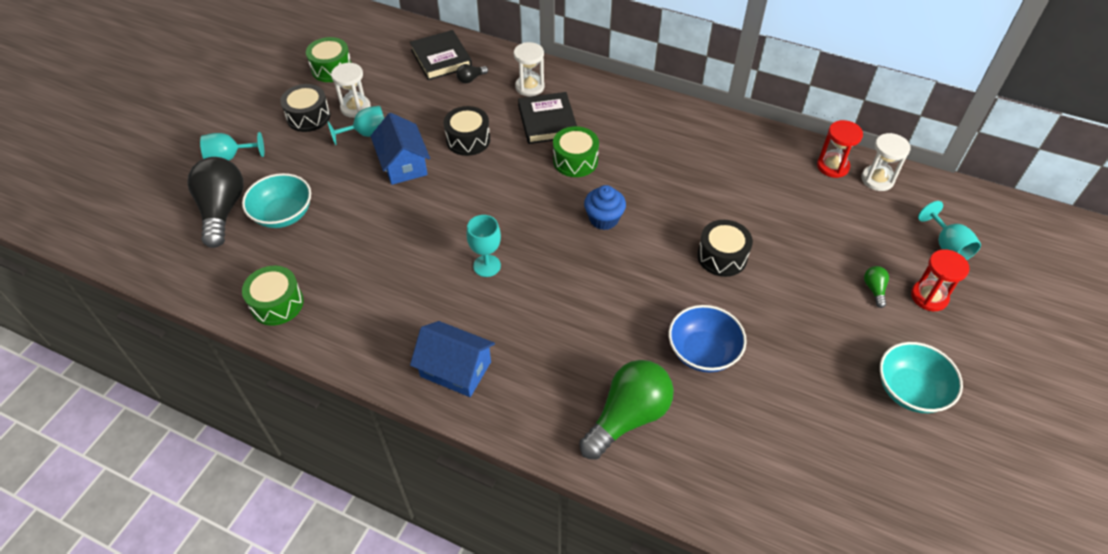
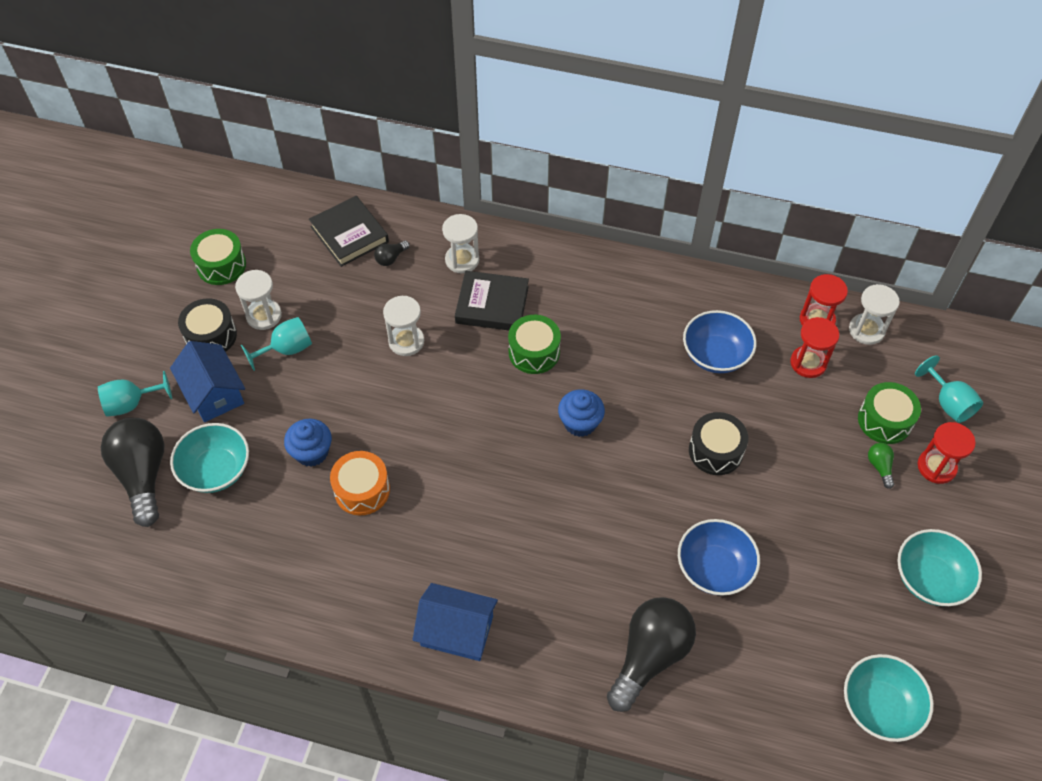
camera: 10 degrees left, 5 degrees up
green drum [242,266,304,326] -> green drum moved to [858,382,921,444]
blue house [371,113,430,185] -> blue house moved to [170,341,245,422]
black drum [444,106,490,156] -> white hourglass [383,296,424,356]
turquoise goblet [466,215,501,277] -> none
black book [518,92,577,144] -> black book turned 60 degrees counterclockwise [455,271,529,330]
green light bulb [579,360,674,460] -> black light bulb [607,597,696,712]
none -> blue cupcake [284,419,332,467]
none -> orange drum [330,451,390,515]
none -> blue bowl [683,310,757,373]
none -> red hourglass [791,317,839,378]
none -> turquoise bowl [844,654,934,742]

